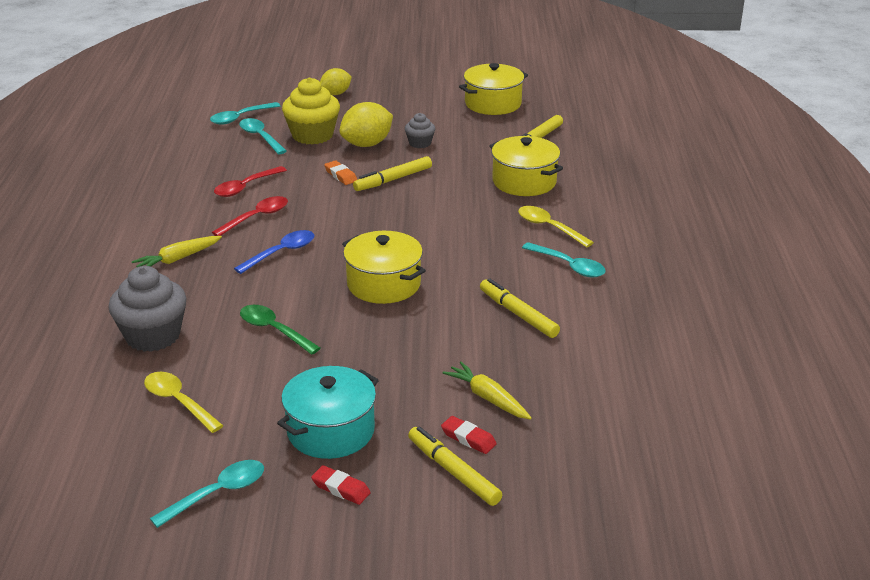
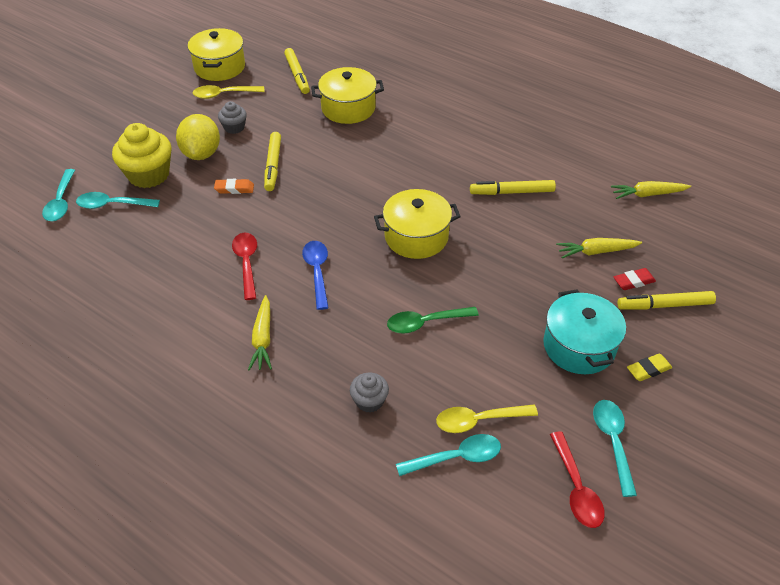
camera: 55 degrees left, 15 degrees up
grey cupcake [108,266,187,352] -> grey cupcake [350,373,389,413], size x0.53
red spoon [214,166,287,197] -> red spoon moved to [550,431,605,528]
red eraser [311,465,371,505] -> yellow eraser [627,354,672,381]
yellow lemon [320,68,352,95] -> none
yellow spoon [518,206,594,247] -> yellow spoon moved to [193,85,265,99]
turquoise spoon [522,242,606,277] -> turquoise spoon moved to [396,434,501,476]
none -> yellow carrot [611,181,691,199]

